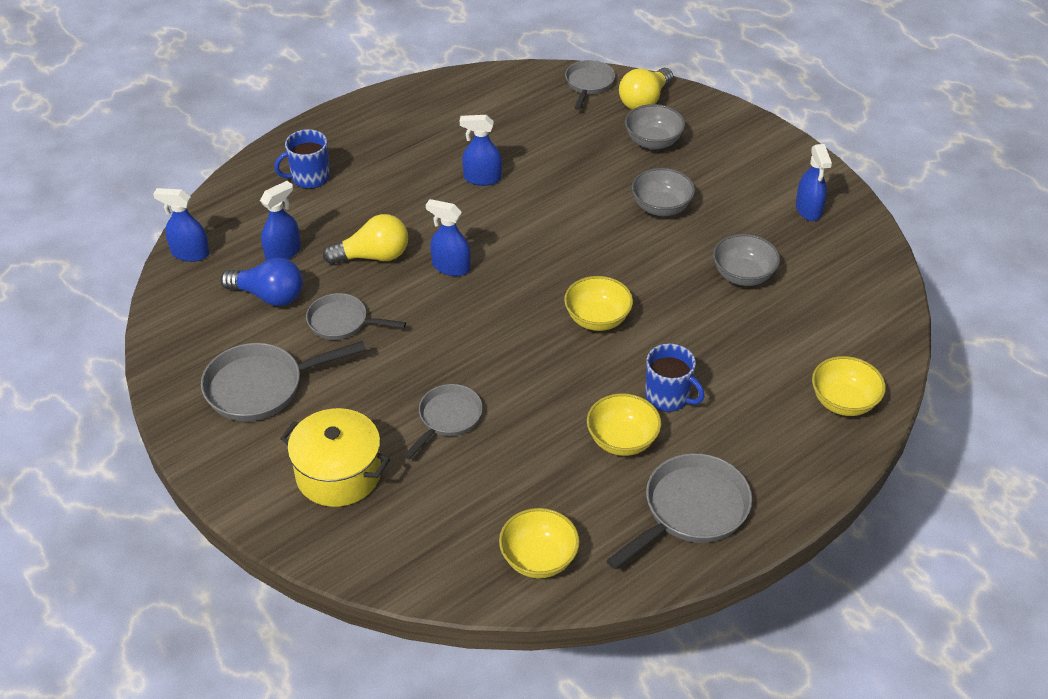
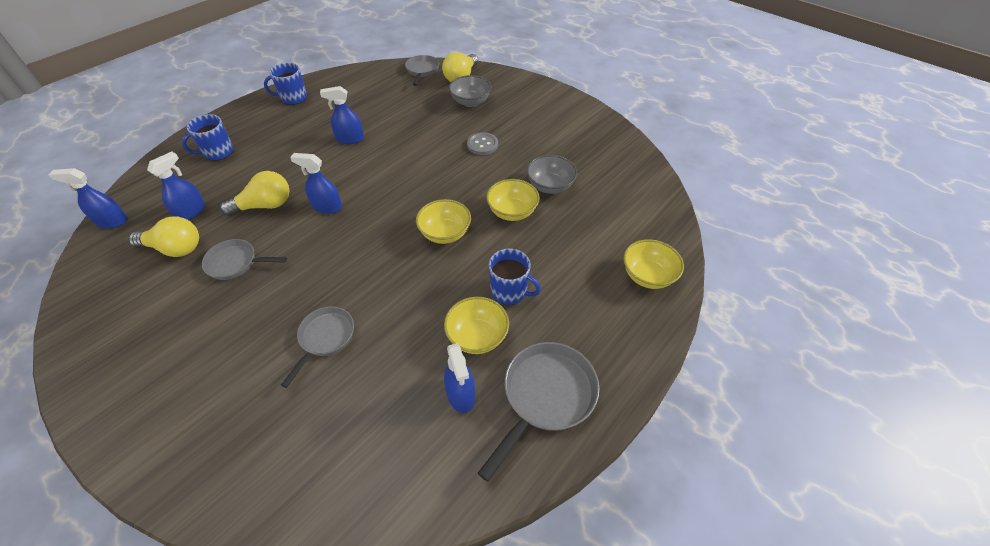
camera: 10 degrees left, 5 degrees up
grey pan [201,341,366,421] -> none
blue light bulb [220,258,303,306] -> yellow light bulb [129,217,199,257]
yellow pot [280,408,390,507] -> none
yellow bowl [499,508,580,578] -> yellow bowl moved to [486,179,540,221]
grey bowl [631,168,695,216] -> grey button [467,132,498,155]
blue spray bottle [796,144,832,221] -> blue spray bottle moved to [444,343,475,413]
none -> blue mug [264,63,307,105]

